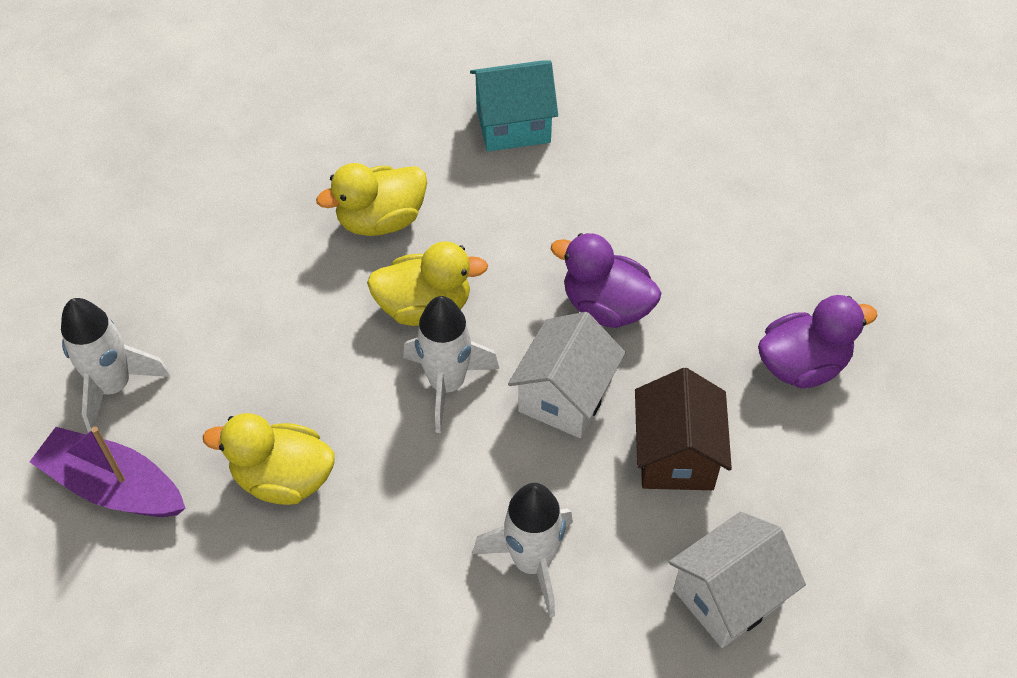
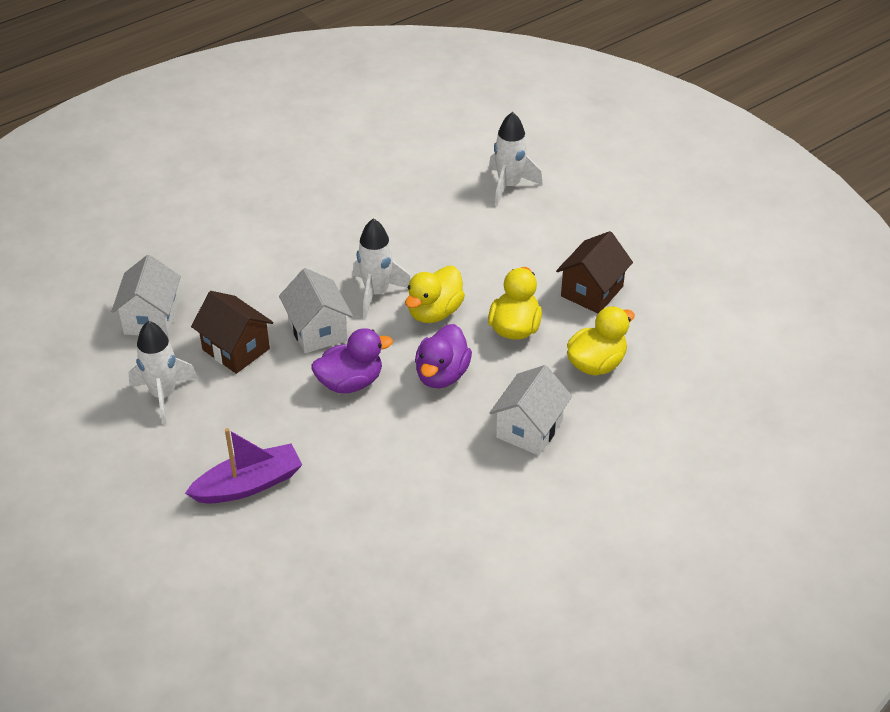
camera: 130 degrees right, 10 degrees down
purple boat [30,427,185,517] -> purple boat moved to [185,428,302,504]
yellow duck [203,413,335,505] -> yellow duck moved to [567,306,635,376]
turquoise house [470,60,558,152] -> white house [490,365,572,455]
white rocket [473,483,573,618] -> white rocket moved to [129,321,198,425]
purple duck [758,295,878,388] -> purple duck moved to [415,324,472,388]
none -> brown house [556,231,633,313]

